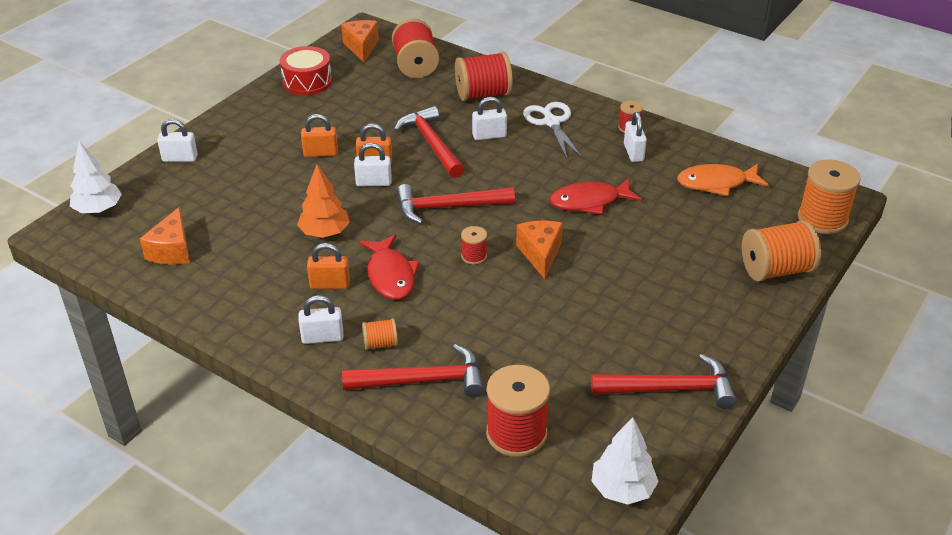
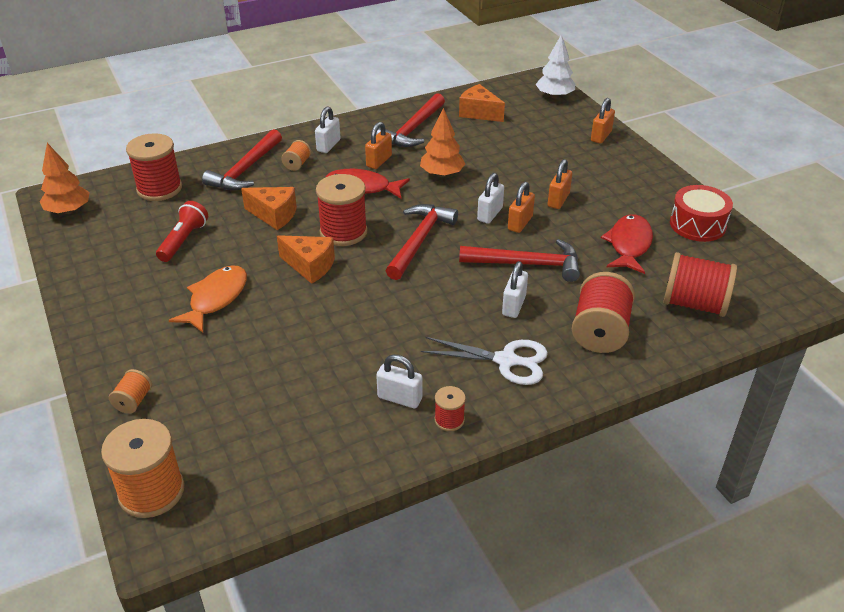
camera: 120 degrees right, 0 degrees up
white padlock [157,119,198,162] -> orange padlock [591,98,615,144]
orange cheese [341,20,379,62] -> orange cheese moved to [241,187,297,230]
red spool [461,226,487,265] -> red spool [316,174,367,246], size x2.00
red fish [550,178,642,215] -> red fish moved to [601,214,653,274]
red hammer [591,354,737,409] -> red hammer moved to [376,93,445,147]
white tree [591,417,659,505] -> orange tree [40,143,90,214]
orange fish [677,164,769,196] -> orange fish moved to [169,265,247,333]
orange spool [742,220,821,282] -> orange spool [109,369,152,414], size x0.50
none -> red flashlight [156,201,208,262]

